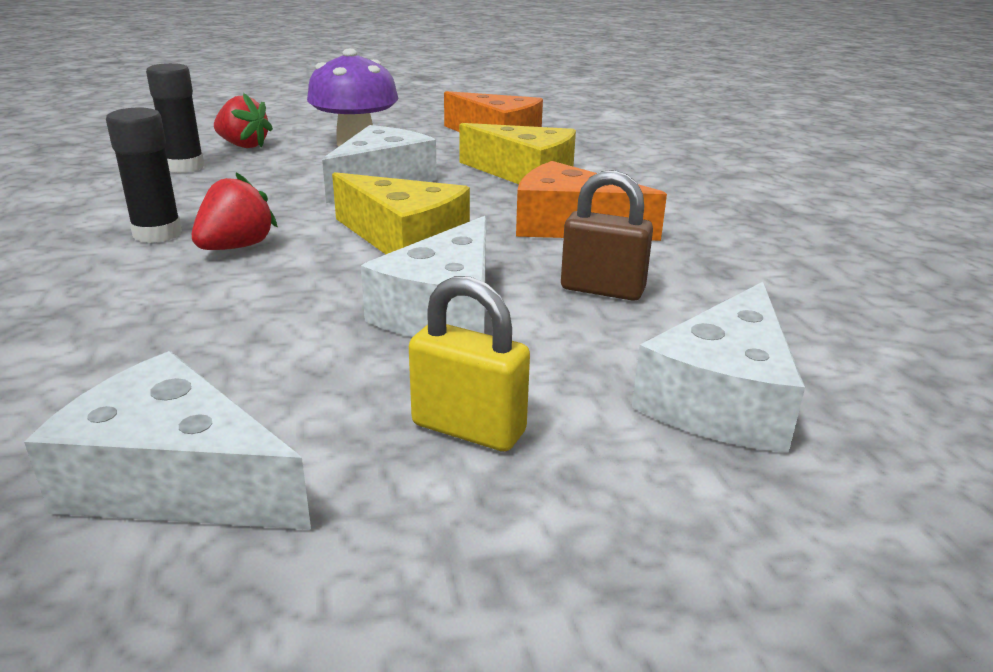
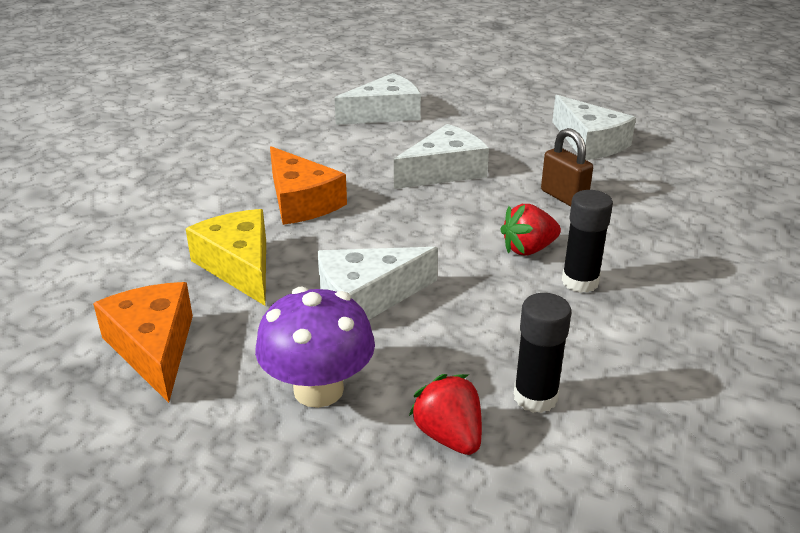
camera: 145 degrees left, 5 degrees up
yellow cheese [332,172,470,254] -> none
yellow padlock [409,276,530,451] -> none
brown padlock [561,170,653,301] -> brown padlock moved to [541,128,593,207]

